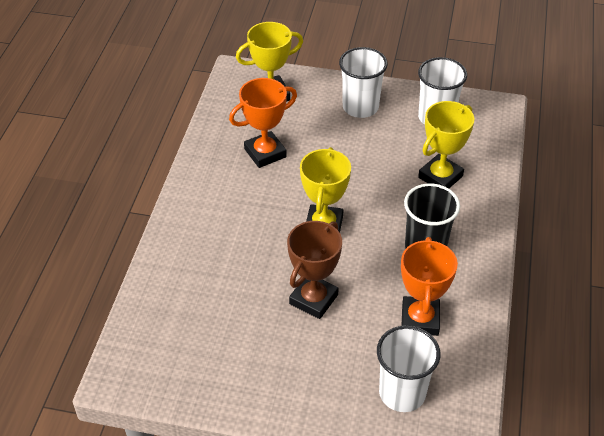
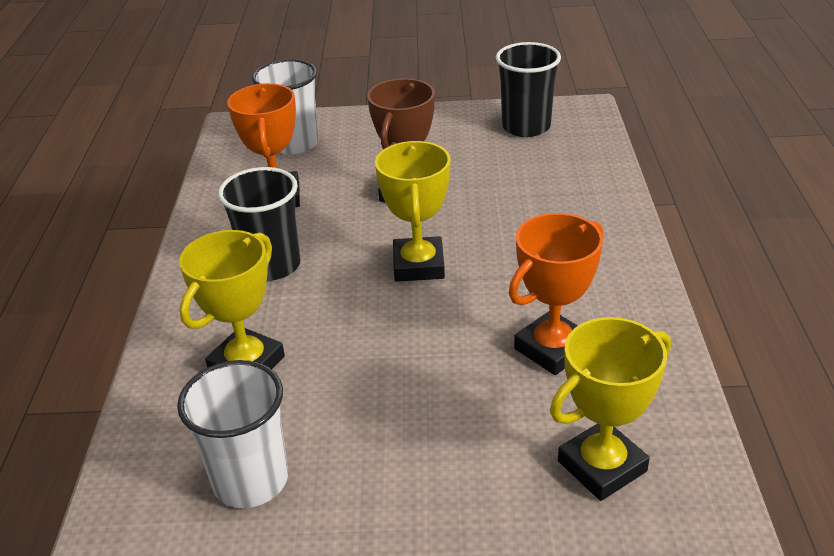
camera: 170 degrees right, 10 degrees down
white cup [339,47,388,118] -> none
none -> black cup [496,42,561,137]

